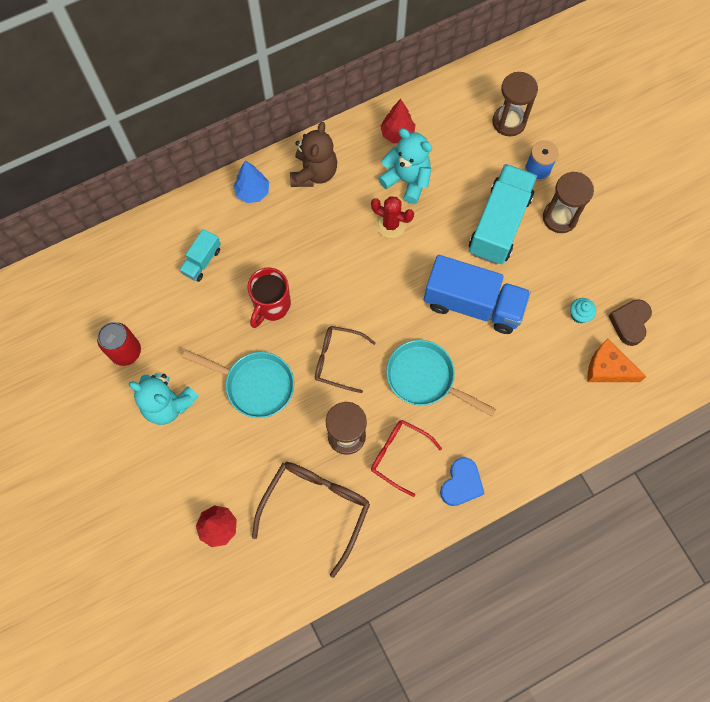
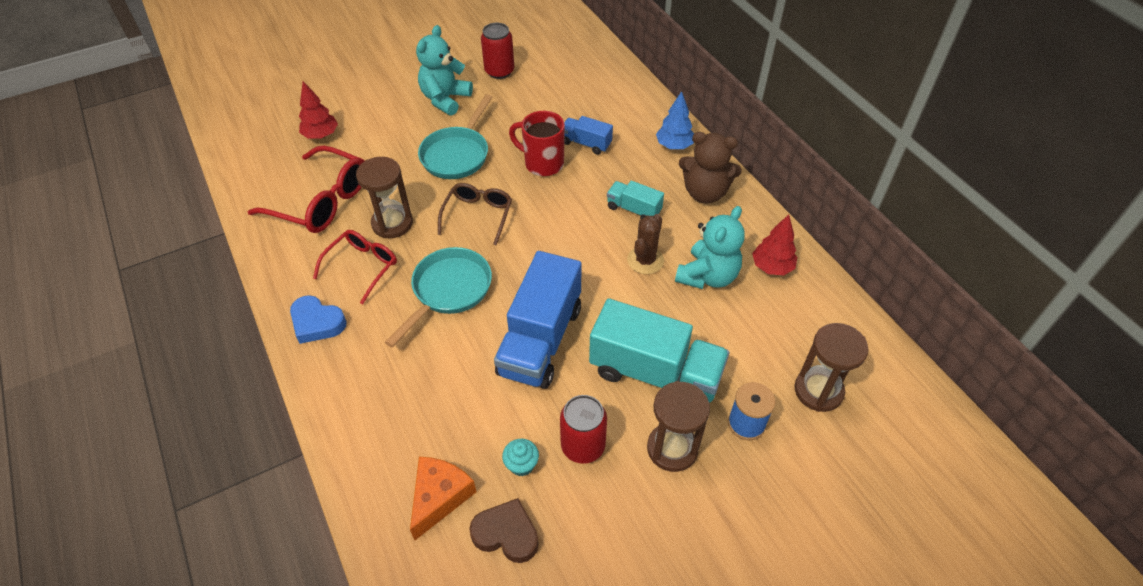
camera: 90 degrees right, 20 degrees down
turquoise truck [179,229,221,282] -> turquoise truck moved to [607,181,664,219]
brown glasses [252,462,370,578] -> red glasses [248,146,365,233]
red cactus [371,196,414,238] -> brown cactus [627,214,664,274]
none -> red can [560,395,607,464]
none -> blue truck [564,116,613,155]

